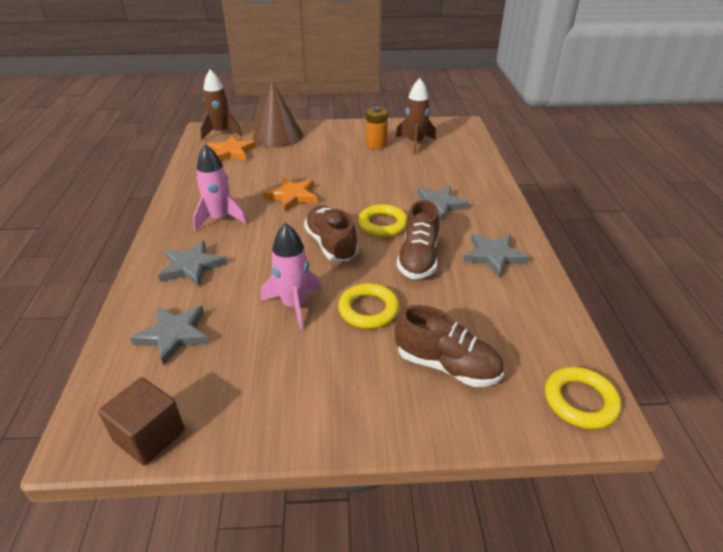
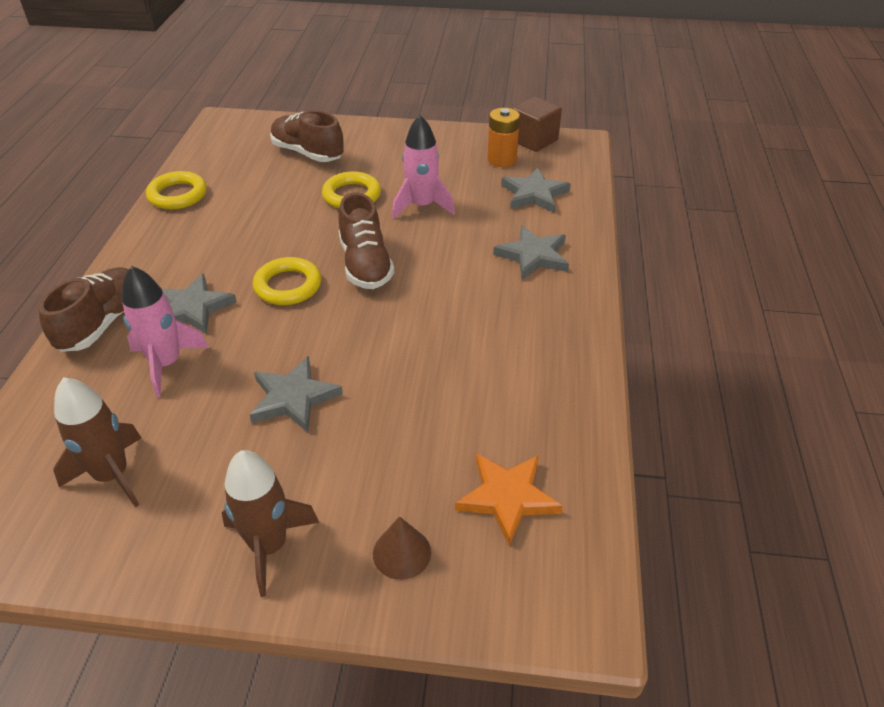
camera: 170 degrees left, 5 degrees up
pink rocket [193,144,247,231] -> pink rocket moved to [122,266,209,397]
brown rocket [200,69,242,140] -> brown rocket moved to [222,450,319,597]
brown cone [253,81,303,148] -> brown cone [373,516,431,580], size x0.48
orange star [263,177,317,212] -> none
orange battery [366,107,388,149] -> orange battery moved to [487,108,520,167]
brown shoe [397,200,439,279] -> brown shoe moved to [39,267,129,352]
grey star [463,233,530,277] -> grey star moved to [250,356,343,432]
yellow ring [545,367,621,429] -> yellow ring moved to [146,171,207,209]

